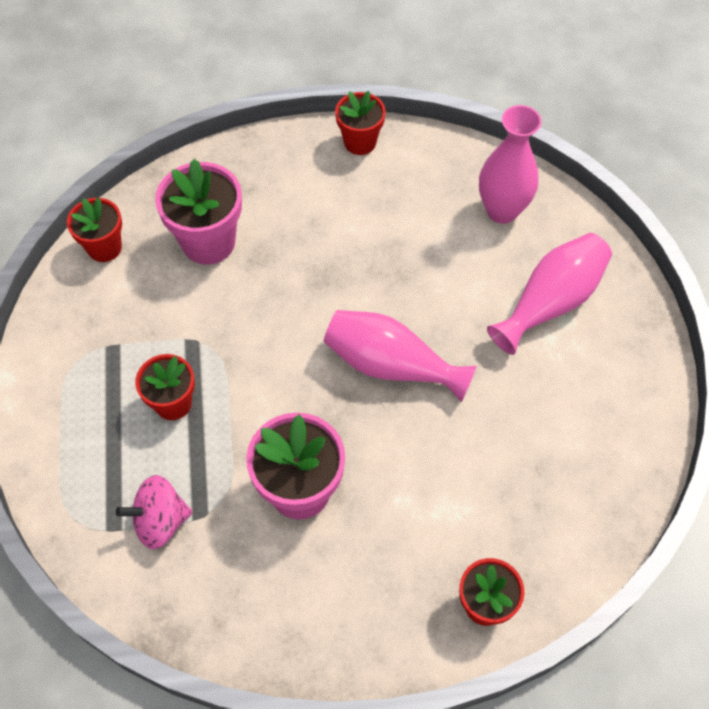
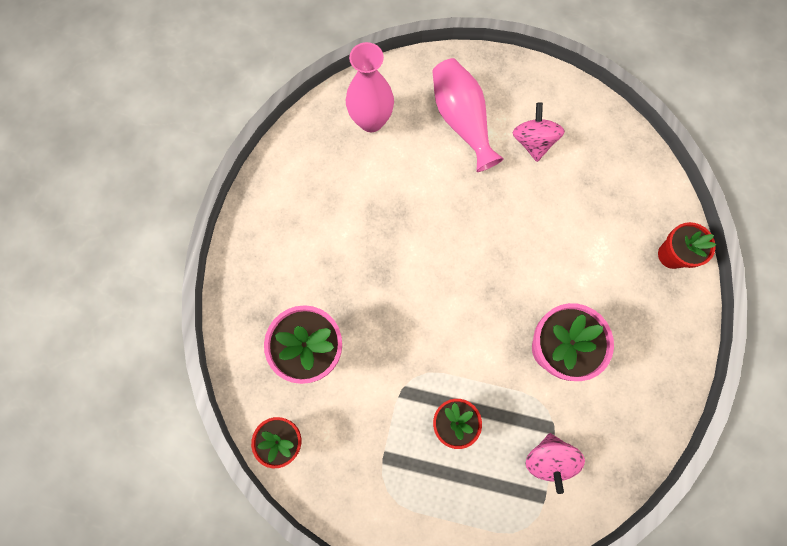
camera: 70 degrees left, 15 degrees up
pink vase [323,310,476,402] -> none
red flower pot [335,91,386,155] -> none
none -> pink spinning top [512,103,565,162]

